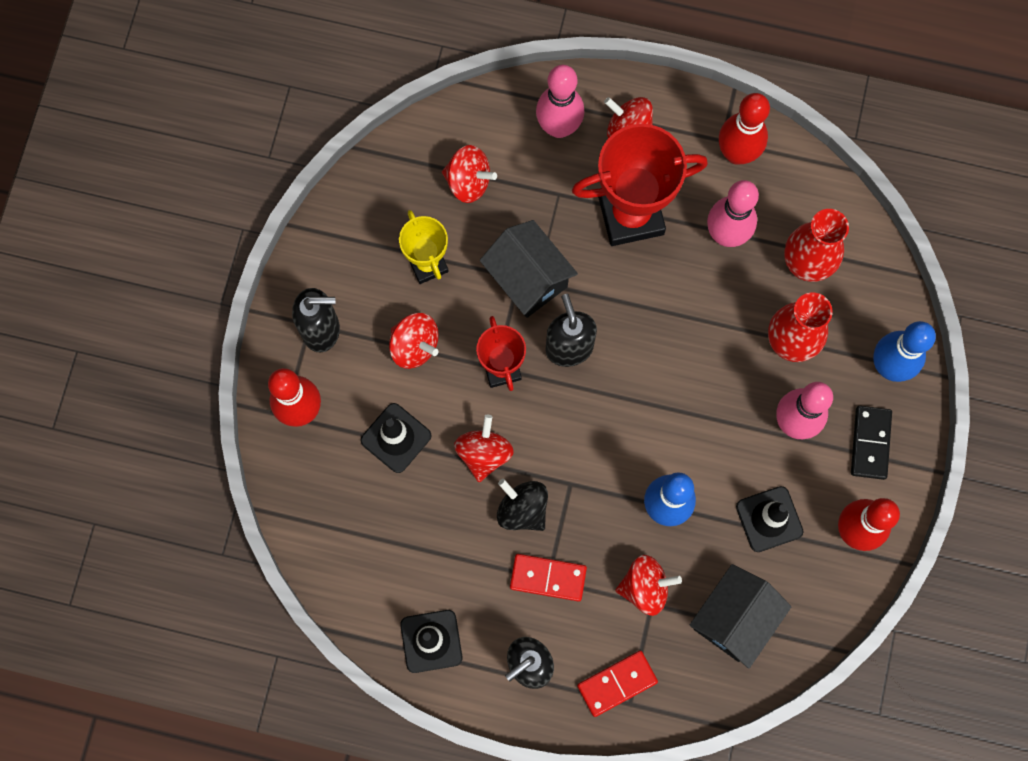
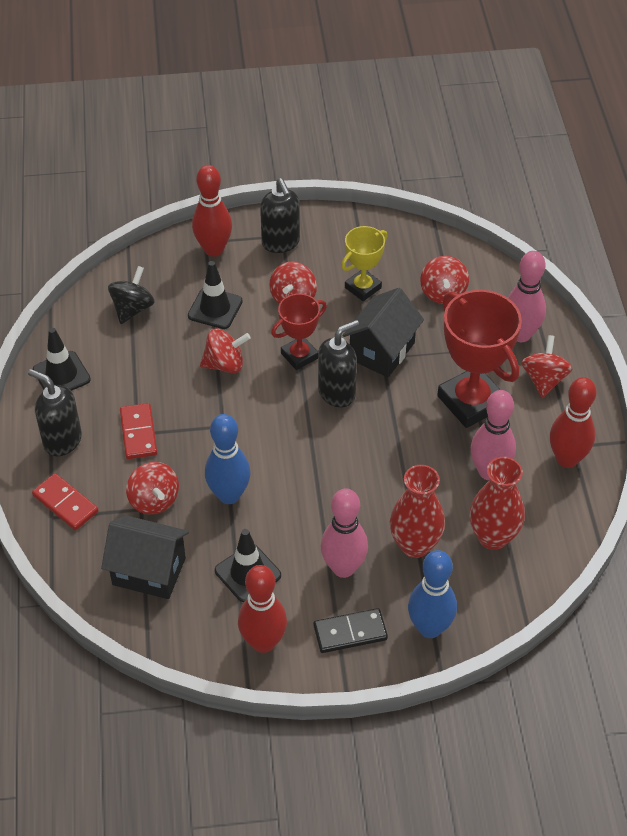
camera: 70 degrees right, 25 degrees down
black spinning top [497,479,548,531] -> black spinning top moved to [108,266,155,324]

